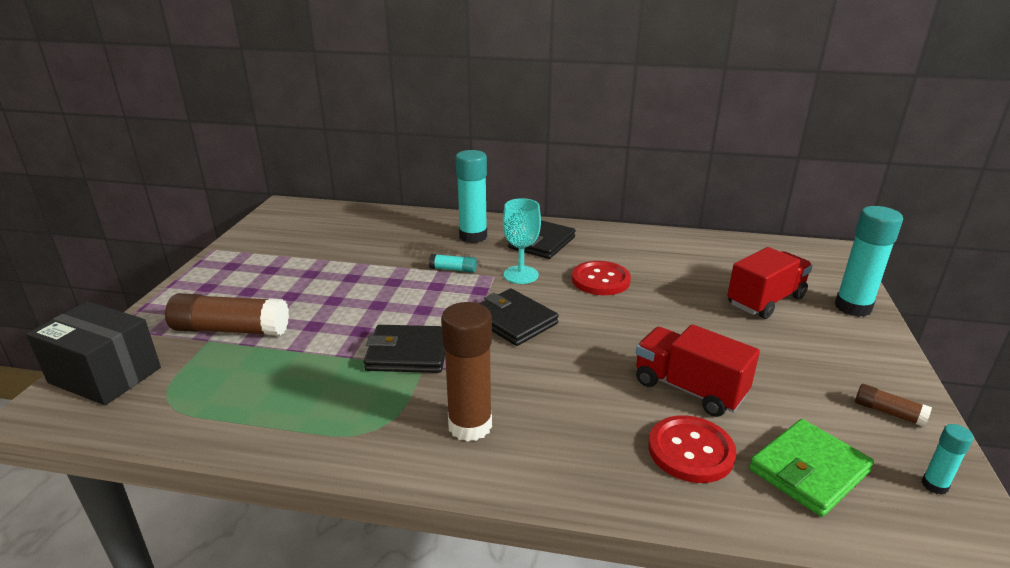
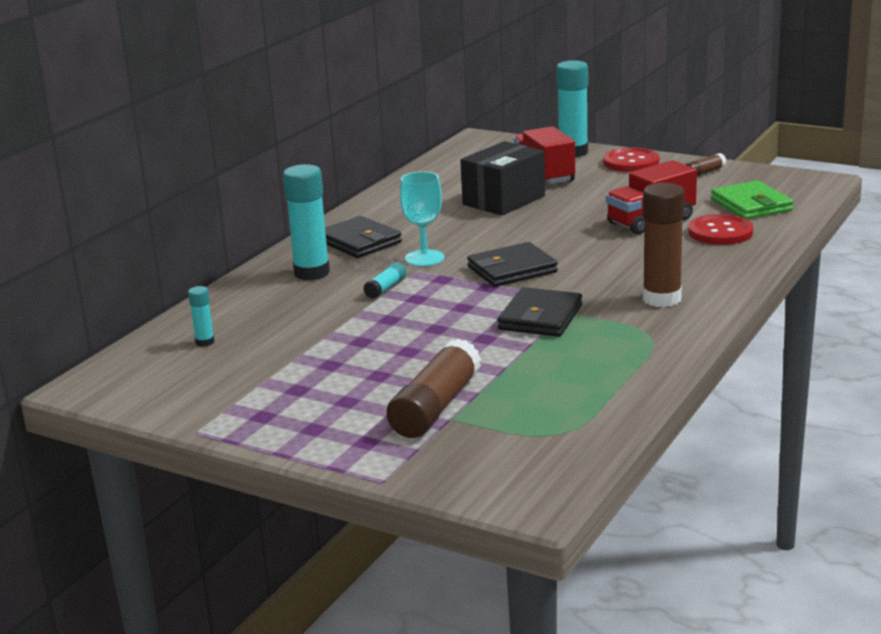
camera: 70 degrees left, 5 degrees down
black box [26,301,161,405] -> black box moved to [460,141,545,216]
red button [572,261,631,295] -> red button moved to [603,147,660,172]
turquoise glue stick [922,424,974,495] -> turquoise glue stick moved to [188,286,215,347]

